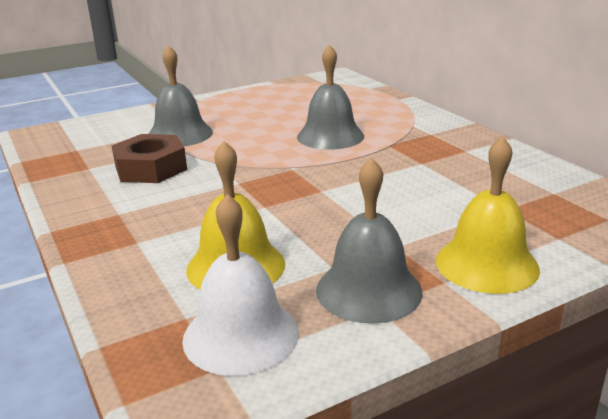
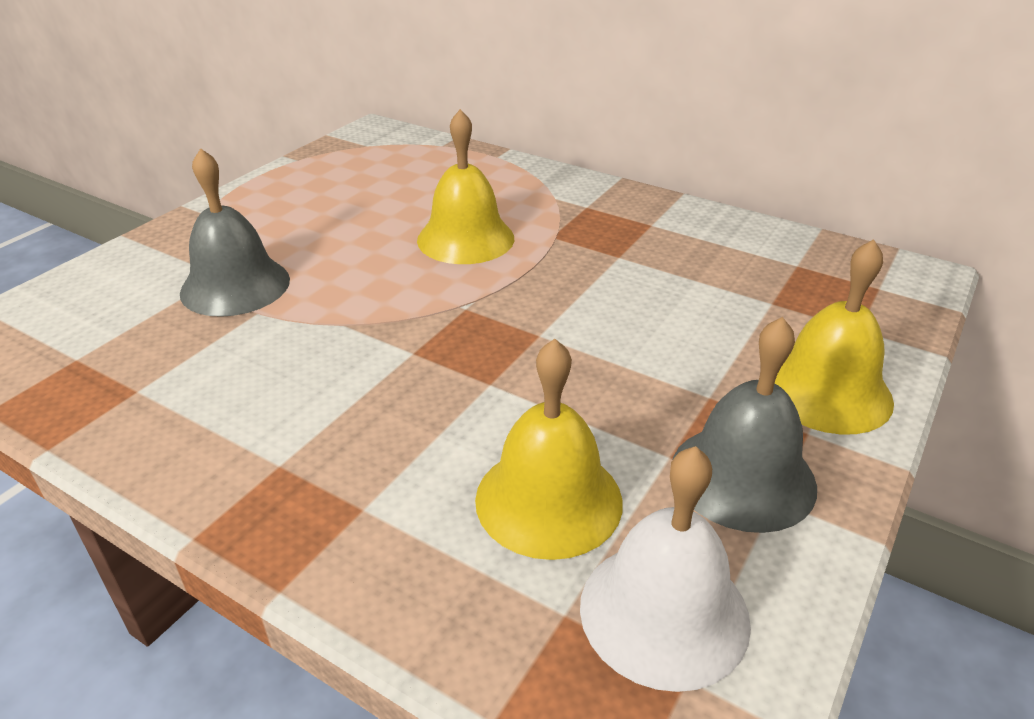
camera: 30 degrees left, 10 degrees up
brown nut [112,134,187,183] -> none
grey bell [297,44,364,150] -> yellow bell [417,109,514,264]

